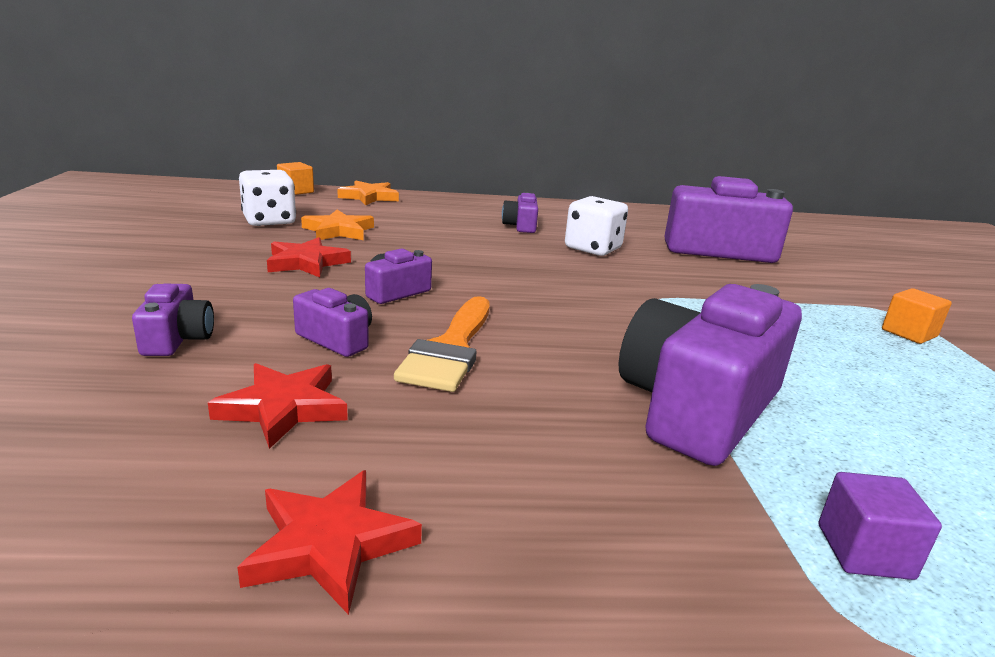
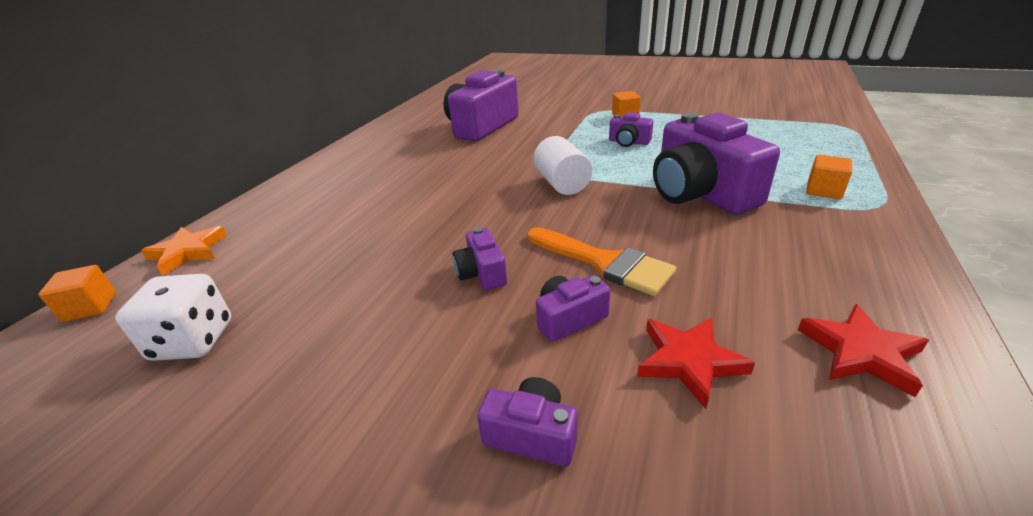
camera: 60 degrees left, 10 degrees up
red star [267,237,351,277] -> none
orange star [301,210,374,240] -> none
purple camera [502,193,538,233] -> purple camera moved to [609,112,653,147]
white dice [565,196,628,256] -> none
purple cube [819,472,942,580] -> orange cube [806,155,852,199]
none -> white cylinder [534,136,592,195]

